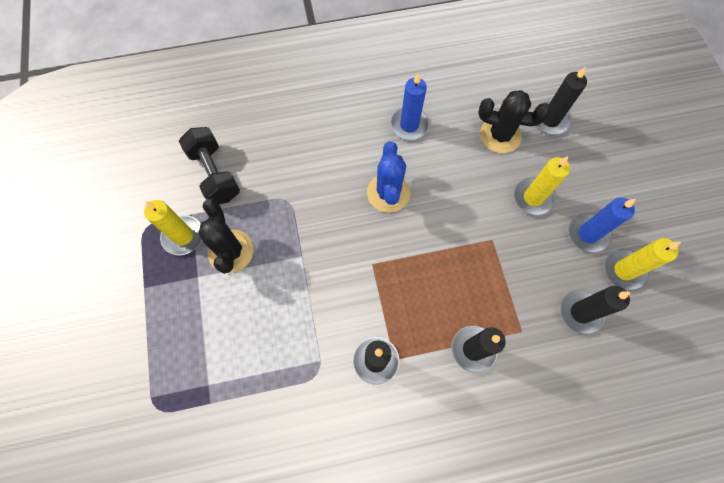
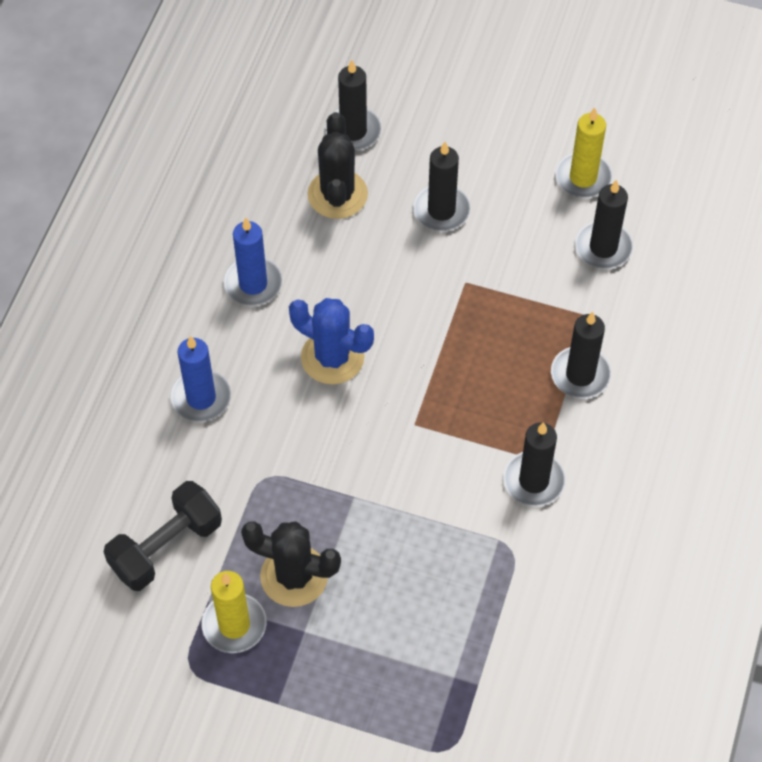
camera: 60 degrees left, 10 degrees down
black dumbbell [179,127,240,204] -> black dumbbell turned 45 degrees counterclockwise [104,481,222,591]
black cactus [478,90,551,153] -> black cactus turned 45 degrees counterclockwise [307,112,368,219]
yellow candle [514,156,570,216] -> black candle [413,142,471,231]
blue candle [569,198,636,253] -> blue candle moved to [170,336,231,422]

